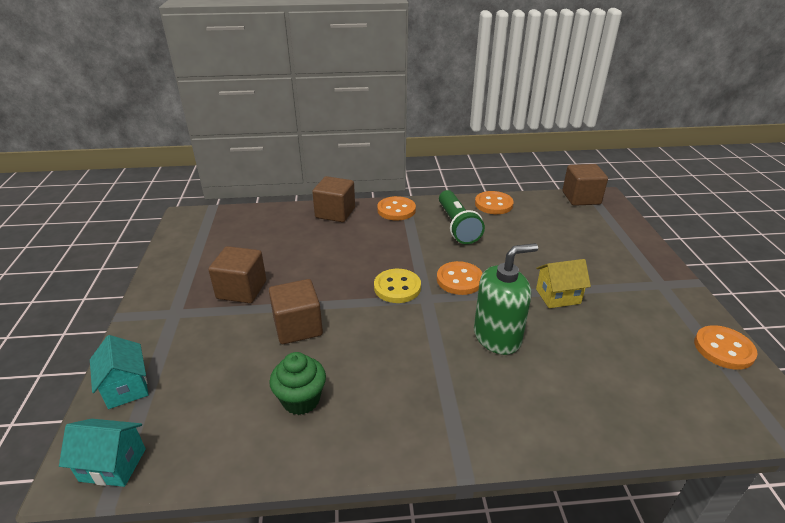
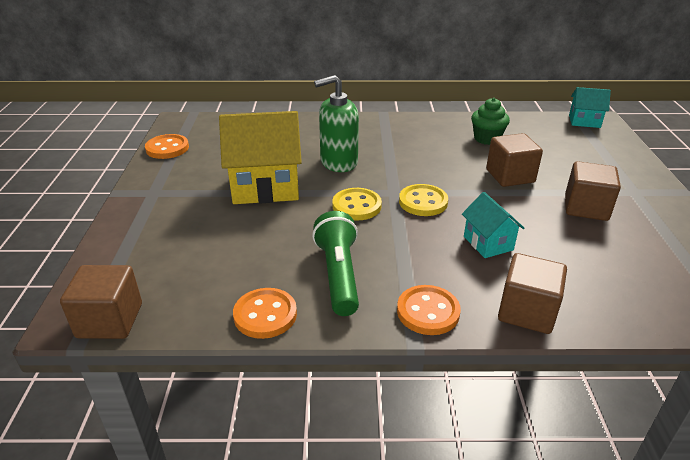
camera: 175 degrees left, 0 degrees up
turquoise house [90,335,149,409] -> turquoise house moved to [462,192,524,258]
orange button [437,261,483,295] -> yellow button [332,188,382,220]
yellow house [536,259,591,308] -> yellow house [219,111,302,204], size x1.89

